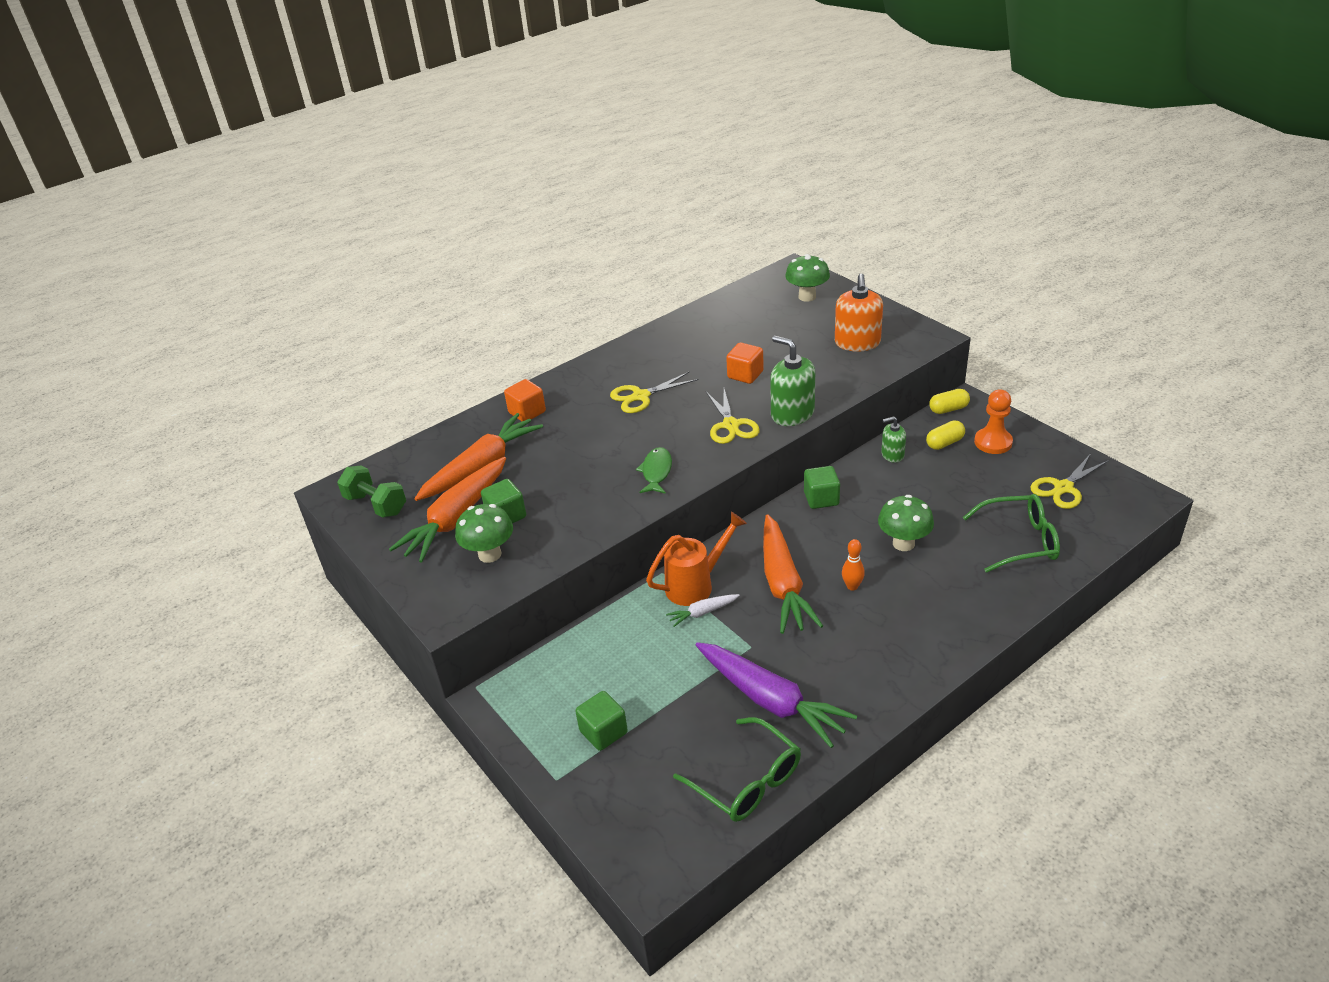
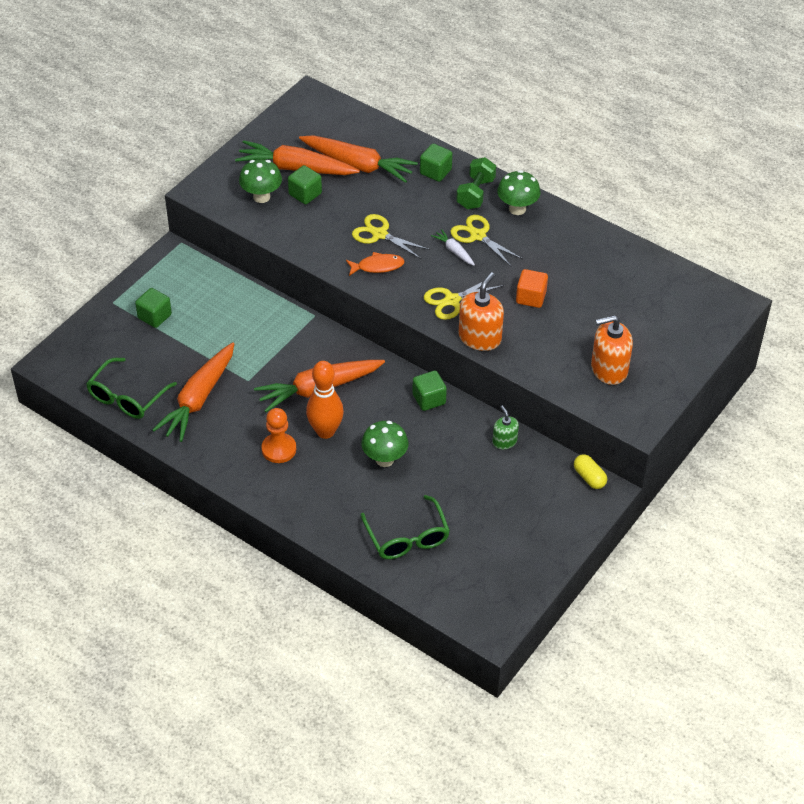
camera: 70 degrees right, 10 degrees up
green dumbbell [337,466,406,518] -> green dumbbell moved to [456,157,496,209]
orange cube [504,379,546,421] -> green cube [420,144,453,182]
green fish [636,447,672,494] -> orange fish [346,252,405,276]
orange watering can [646,512,747,606] -> none
white carrot [666,594,739,627] -> white carrot moved to [431,229,475,266]
purple carrot [695,642,857,748] -> orange carrot [152,342,234,442]
green soap dispenser [770,336,815,426] -> orange soap dispenser [458,272,504,351]
green mushroom [785,254,830,302] -> green mushroom moved to [497,170,541,215]
orange bowling pin [842,539,865,591] -> orange bowling pin [306,361,344,439], size x2.00
yellow capsule [926,420,965,450] -> none
orange pawn [974,390,1013,454] -> orange pawn moved to [261,408,296,463]
yellow scissors [1031,454,1109,509] -> yellow scissors moved to [352,214,430,259]

